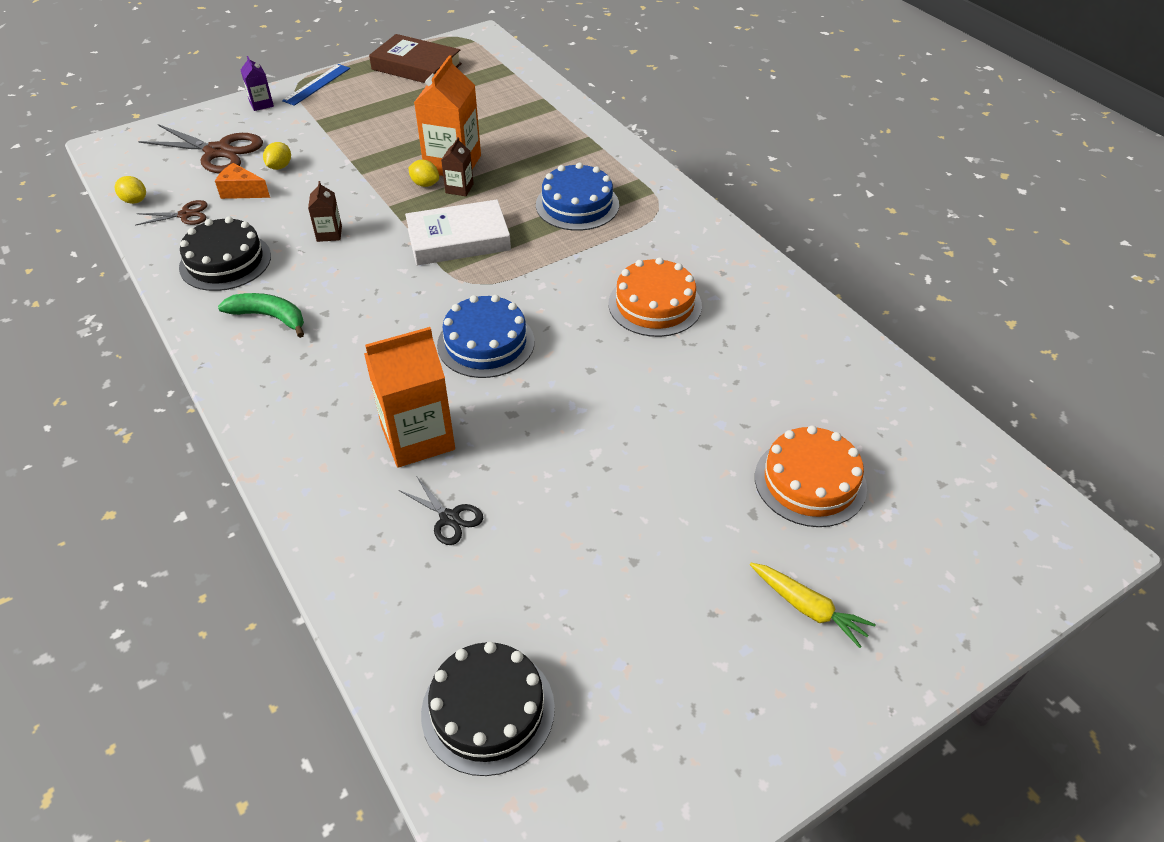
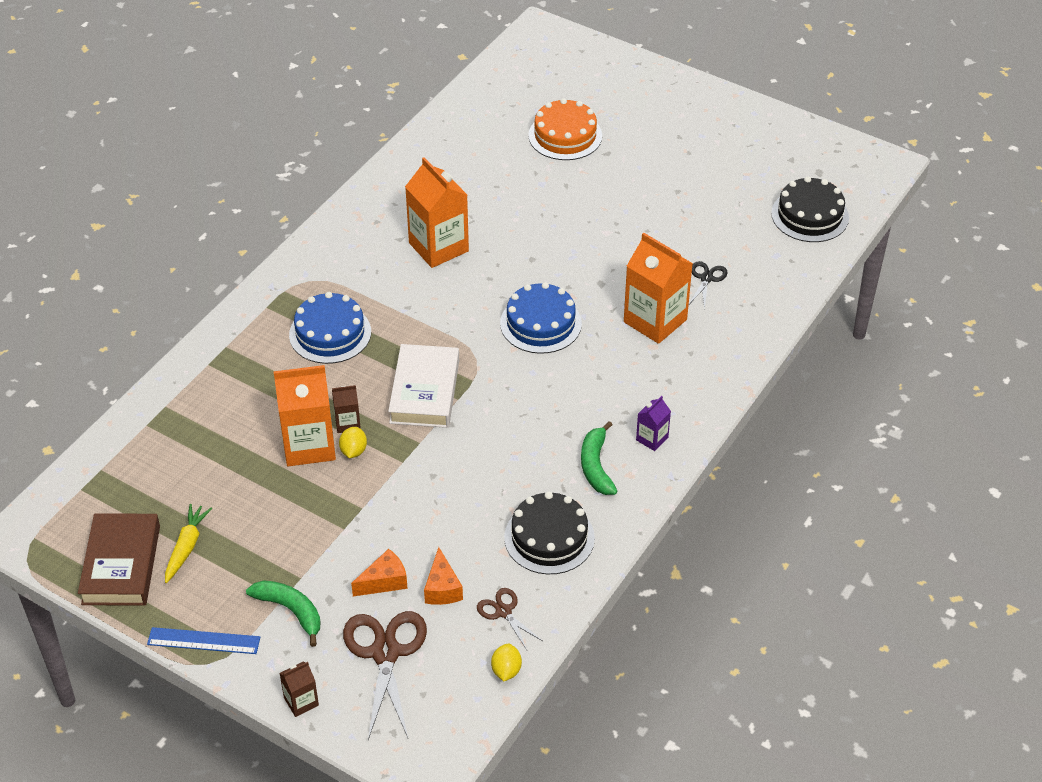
camera: 115 degrees left, 0 degrees up
purple carton [241,56,274,111] -> purple carton moved to [636,396,671,451]
yellow lemon [263,142,291,170] -> orange cheese [351,549,408,596]
brown carton [308,181,342,242] -> brown carton moved to [280,661,319,717]
white book [405,199,511,266] -> white book turned 45 degrees clockwise [388,344,459,428]
orange cake [608,257,702,337] -> orange carton [405,157,469,268]
yellow carrot [750,563,876,648] -> yellow carrot moved to [165,504,212,583]
none -> green banana [246,580,320,647]

